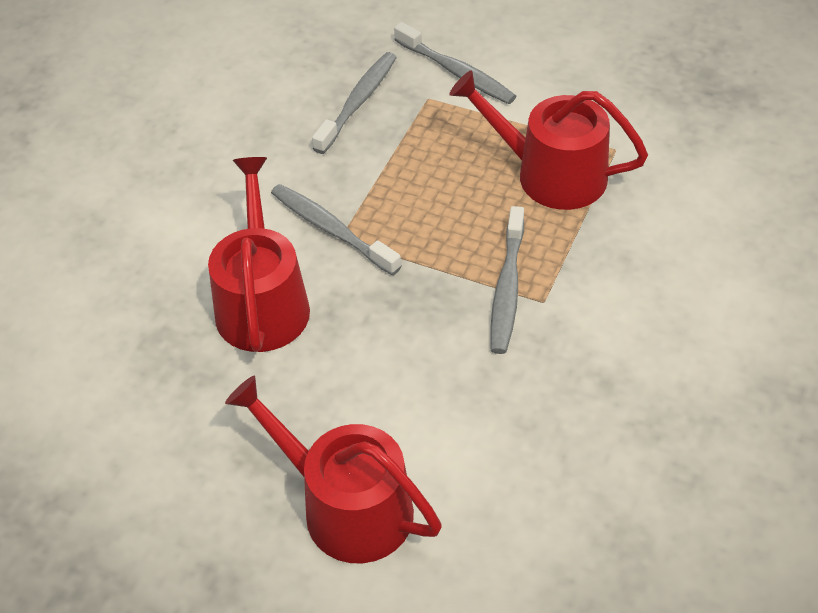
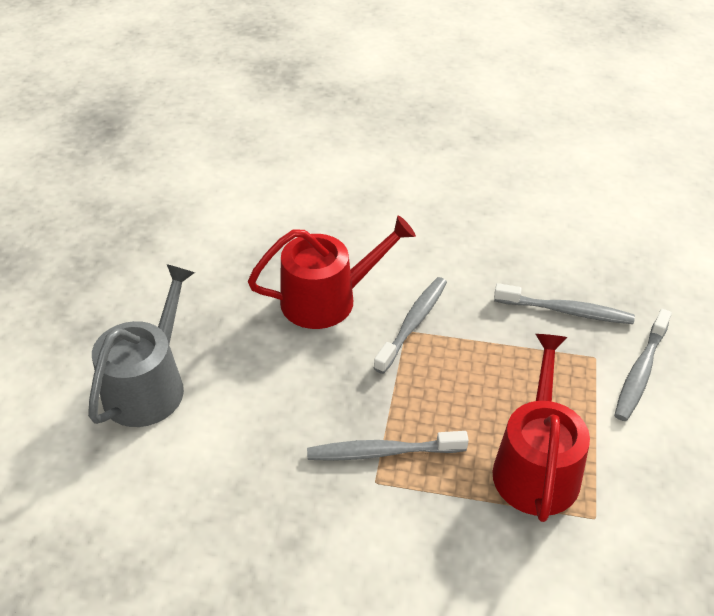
camera: 75 degrees right, 5 degrees down
red watering can [225,375,442,563] -> grey watering can [88,264,195,427]

